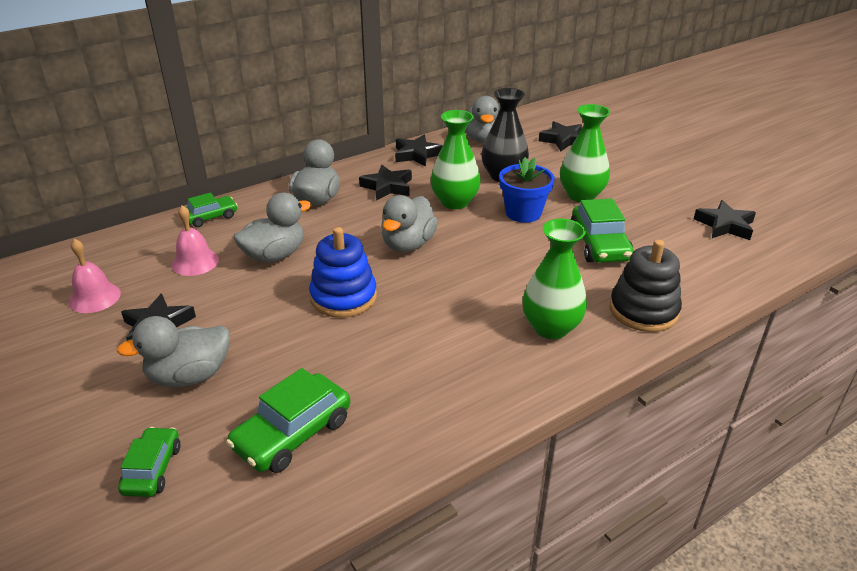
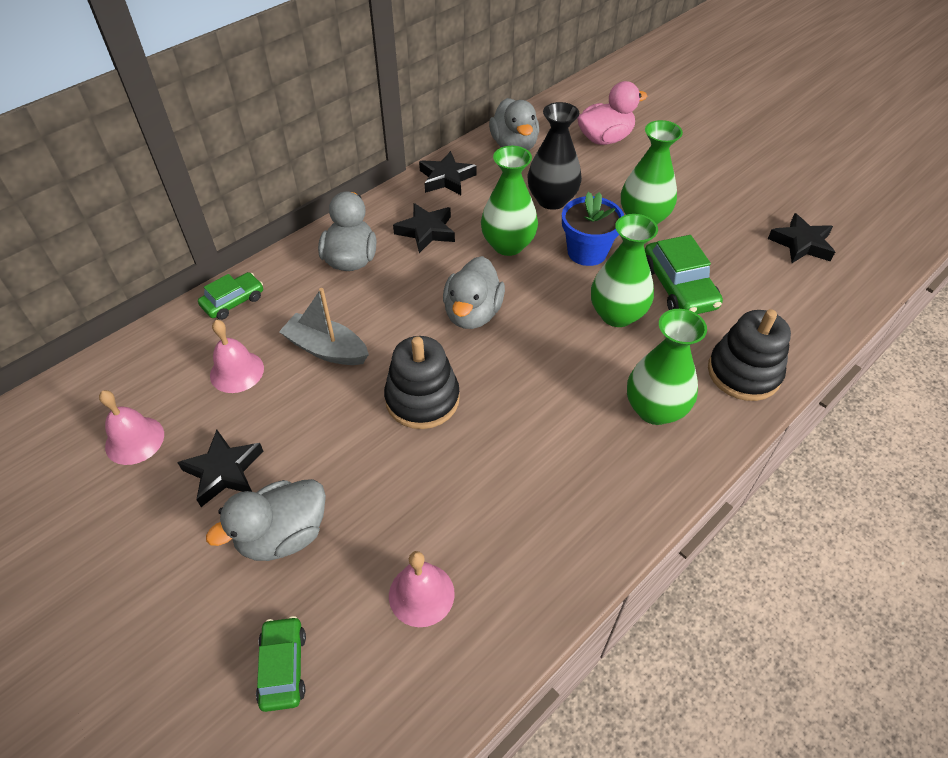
camera: 10 degrees left, 15 degrees up
green car [226,368,350,473] -> pink bell [389,551,455,627]
grey duck [233,193,311,262] -> grey boat [279,288,369,365]
blue stacking toy [309,227,377,318] -> black stacking toy [384,336,460,429]
black star [539,121,582,151] -> pink duck [577,81,647,145]
none -> green vase [591,214,658,327]

